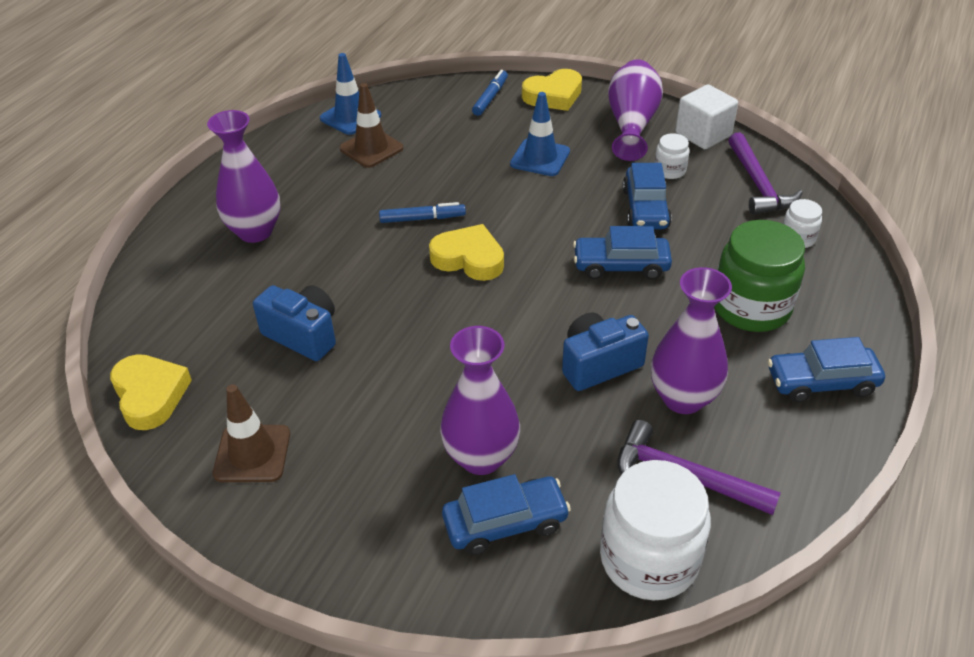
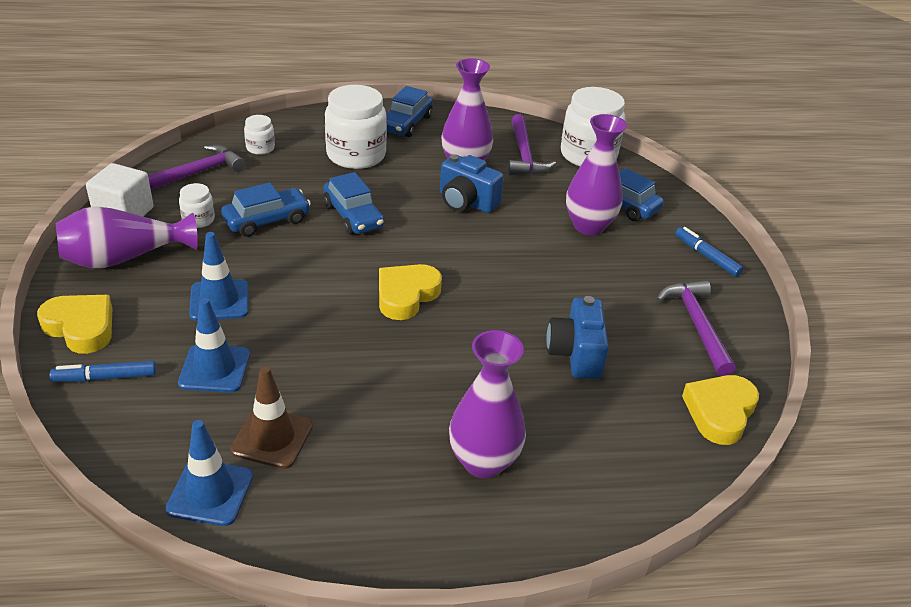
camera: 125 degrees left, 5 degrees down
brown traffic cone [213,384,290,482] -> purple hammer [656,280,736,376]
blue marker [379,202,466,223] -> blue marker moved to [675,227,743,277]
yellow heart [429,224,504,281] -> yellow heart turned 45 degrees clockwise [379,264,442,320]
green jar [714,220,805,332] -> white jar [325,85,387,169]
blue car [768,337,885,403] -> blue car turned 60 degrees clockwise [386,86,433,137]
none -> blue traffic cone [178,298,250,393]

